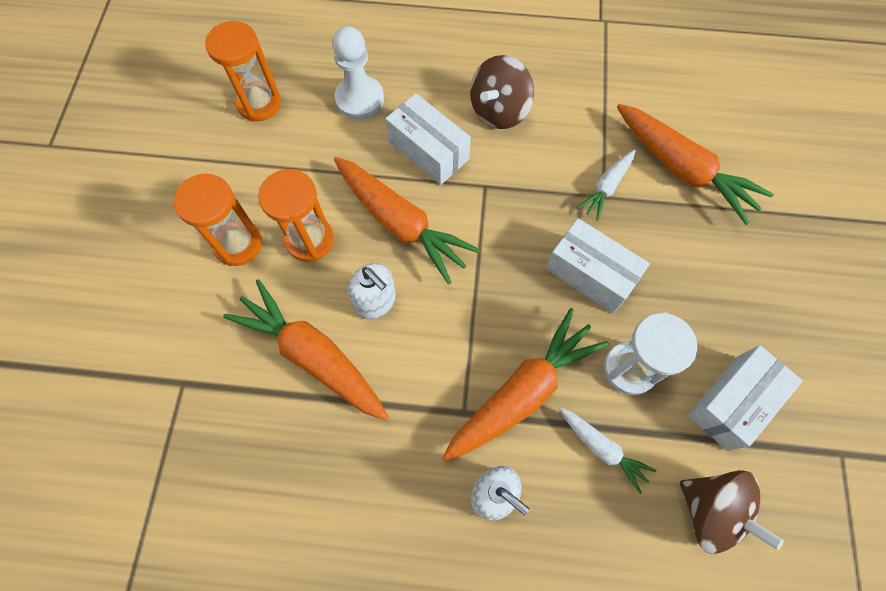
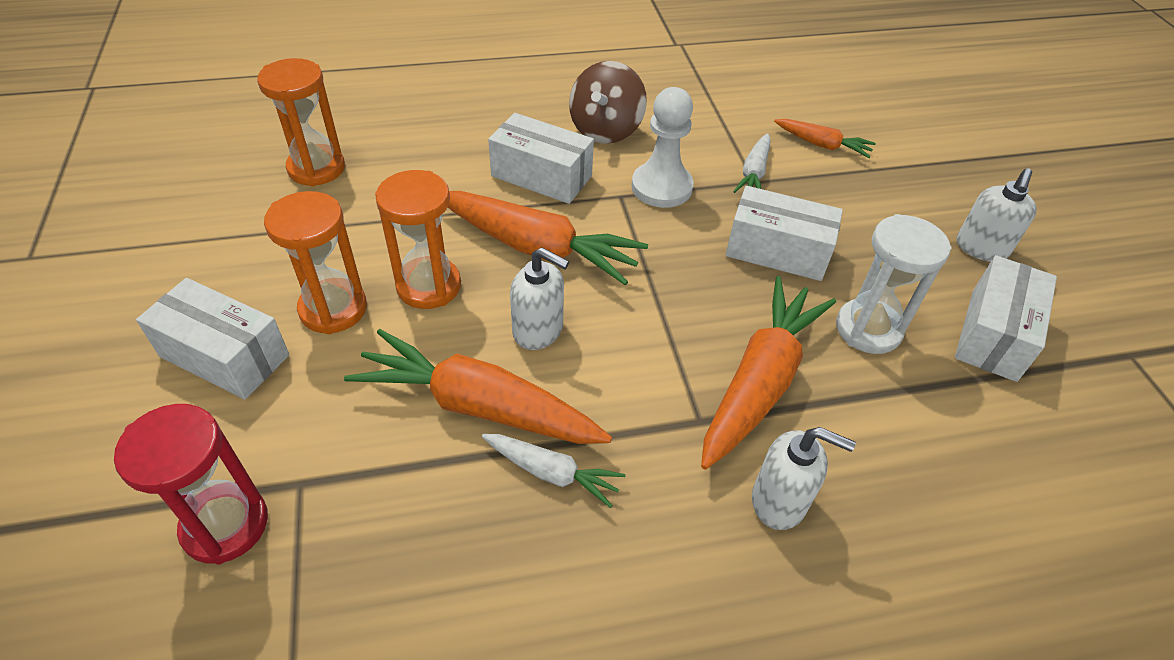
camera: 20 degrees left, 20 degrees down
white pawn [332,26,384,120] -> white pawn moved to [631,87,694,208]
white carrot [559,408,657,494] -> white carrot moved to [482,434,626,508]
orange carrot [617,104,774,225] -> orange carrot [774,119,876,158], size x0.53
brown spinning top [680,470,784,554] -> none
none -> red hourglass [114,404,268,565]
none -> white box [136,278,289,400]
none -> white soap dispenser [957,168,1037,262]

